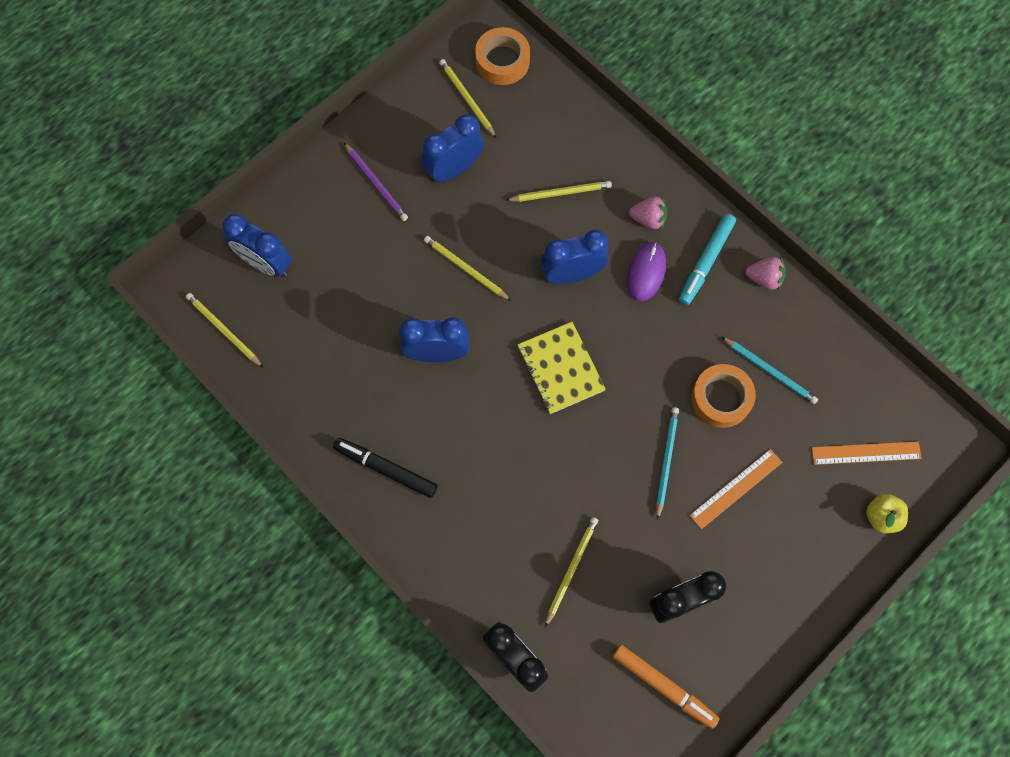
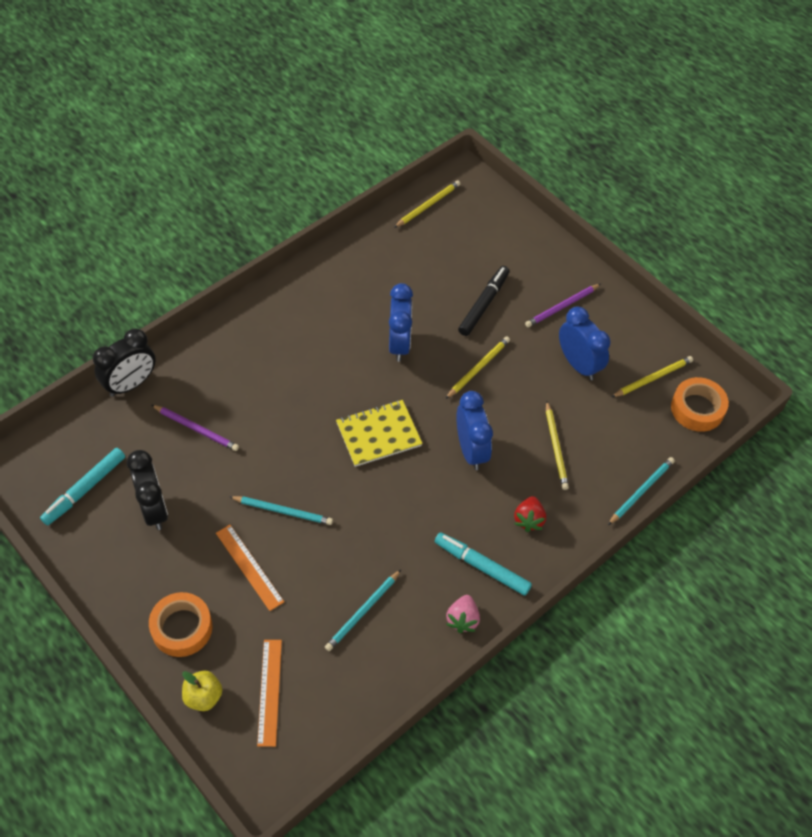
camera: 90 degrees right, 15 degrees down
blue clock [222,214,292,277] -> none
black marker [333,438,438,498] -> black marker moved to [458,266,509,336]
yellow pencil [545,517,598,627] -> purple pencil [152,405,239,451]
orange marker [612,645,720,729] -> turquoise marker [40,448,125,526]
purple mouse [627,242,666,301] -> none
pink strawberry [629,197,667,229] -> red strawberry [514,496,546,532]
orange tape [691,364,756,428] -> orange tape moved to [149,592,212,657]
none -> turquoise pencil [608,457,675,525]

